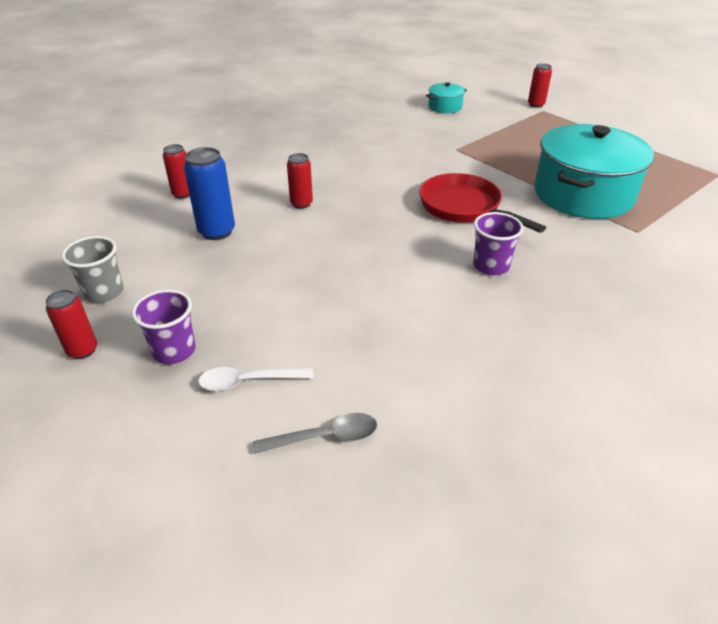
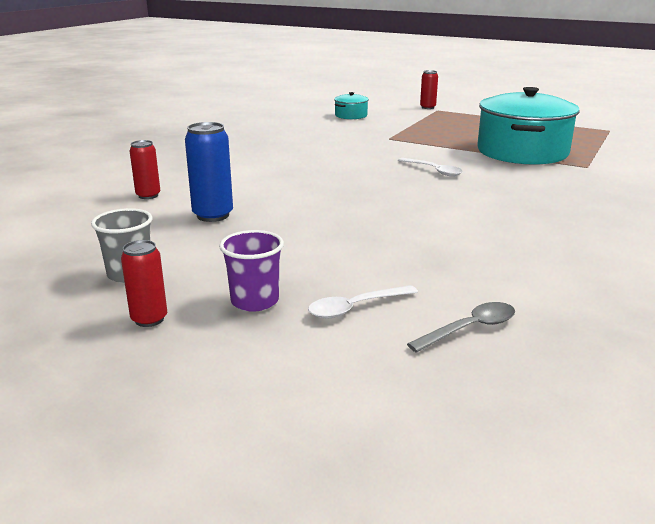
camera: 20 degrees left, 15 degrees down
red can [287,153,313,209] -> none
red pan [419,173,546,233] -> white spoon [398,158,463,176]
purple cup [473,212,524,275] -> none

